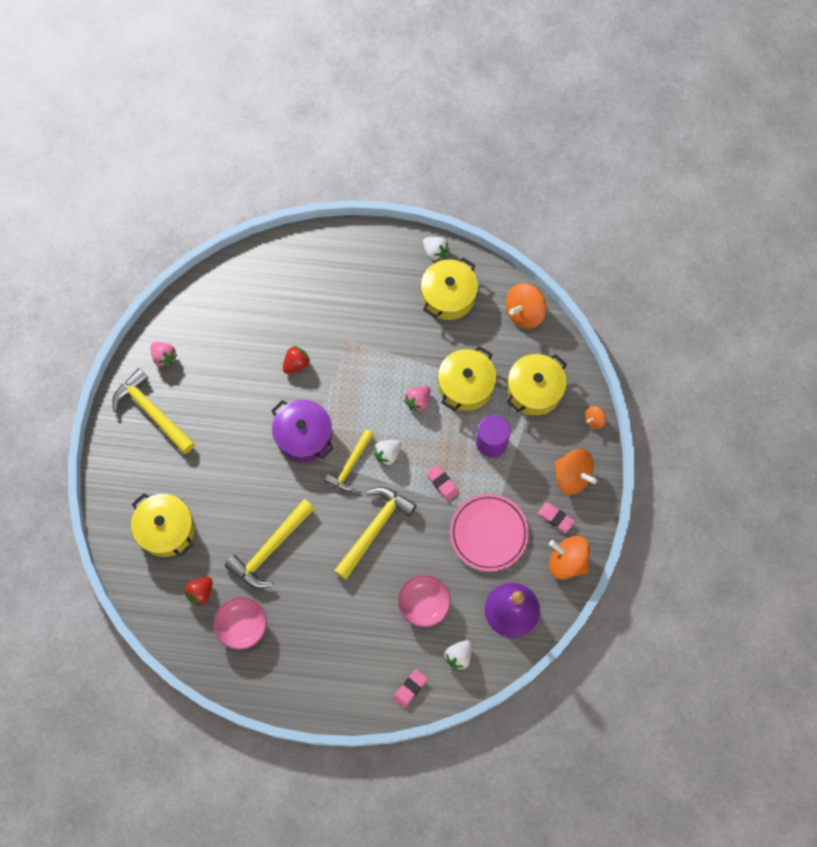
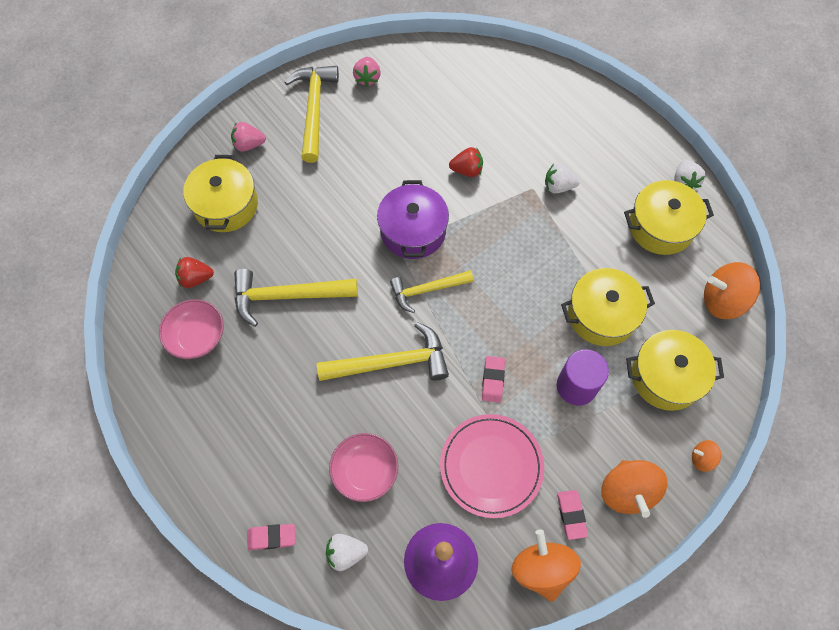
camera: 45 degrees right, 5 degrees down
white strawberry [373,440,401,466] -> white strawberry moved to [545,164,580,193]
pink strawberry [404,386,430,413] -> pink strawberry moved to [231,122,266,152]

